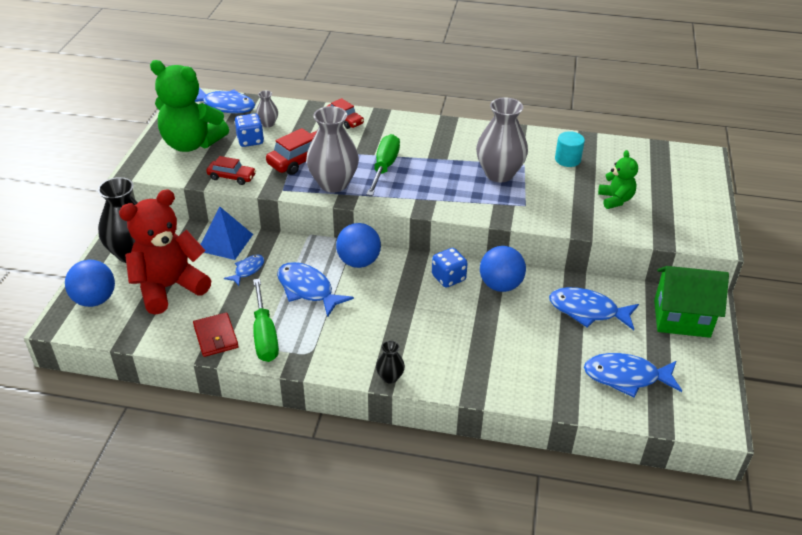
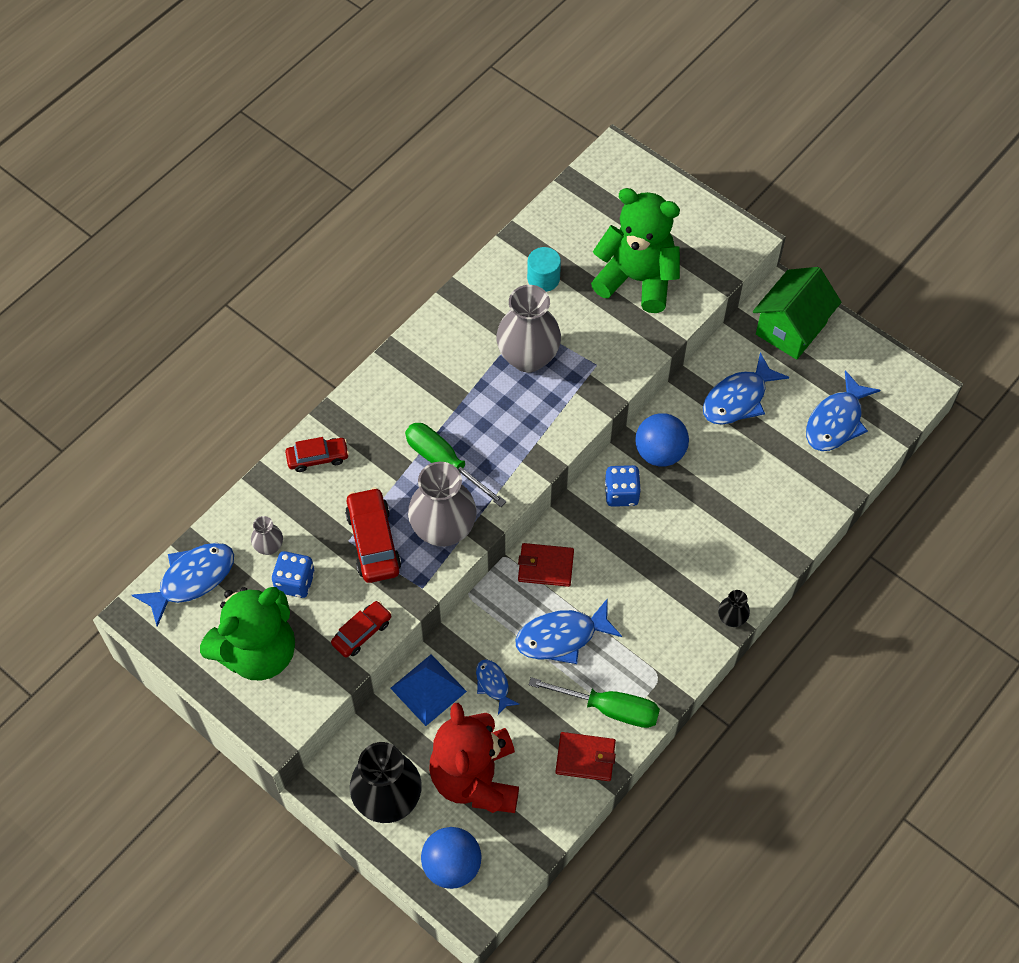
camera: 60 degrees left, 20 degrees up
blue ball [336,223,381,268] -> red wallet [518,543,574,587]
green teddy bear [598,150,638,209] -> green teddy bear [591,188,680,313], size x1.93

